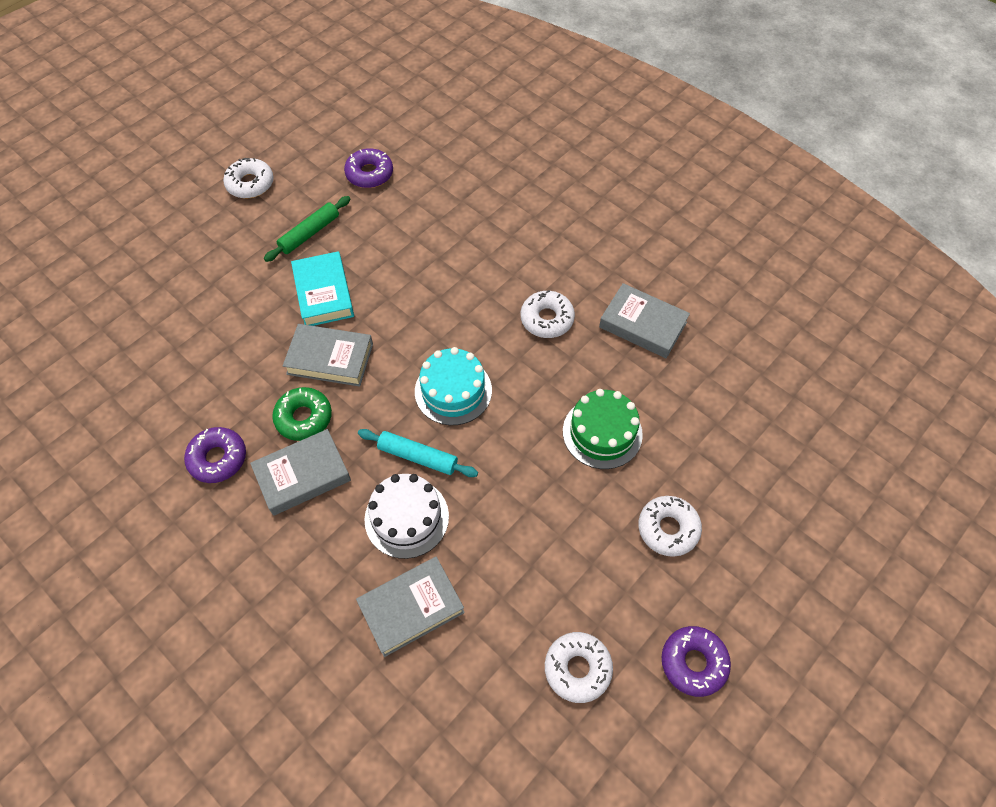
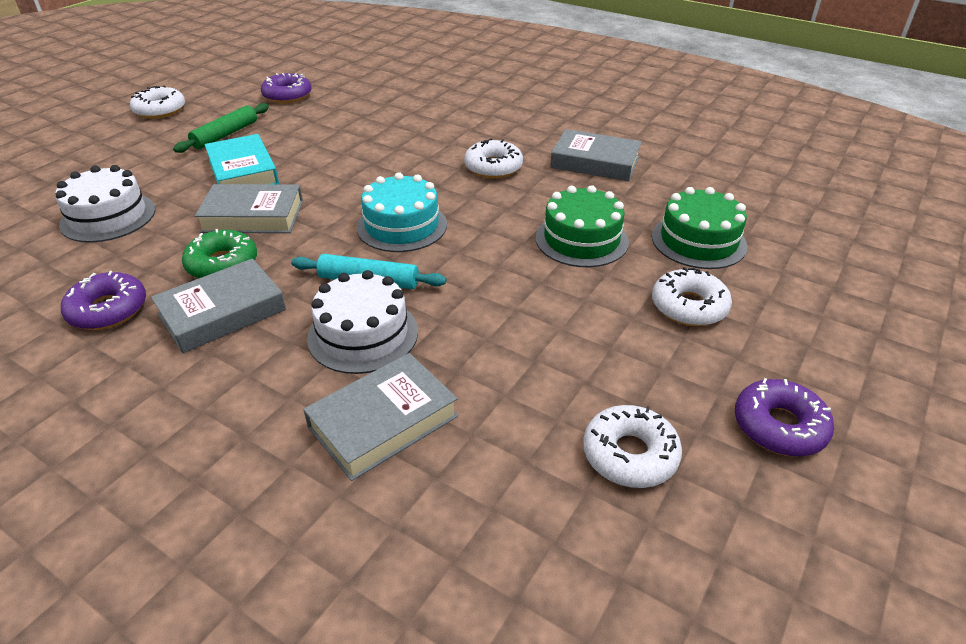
camera: 10 degrees left, 20 degrees down
none -> white cake [55,165,155,243]
none -> green cake [652,187,748,269]

